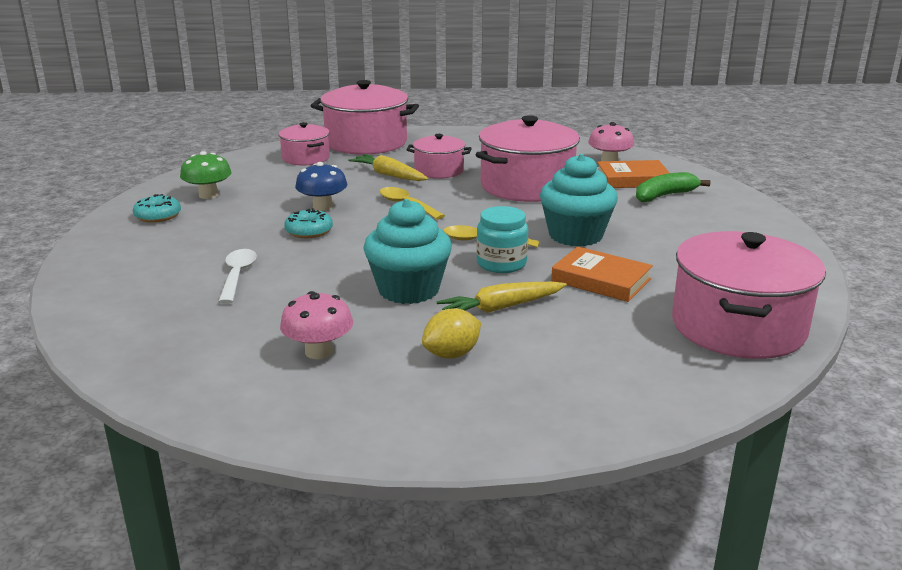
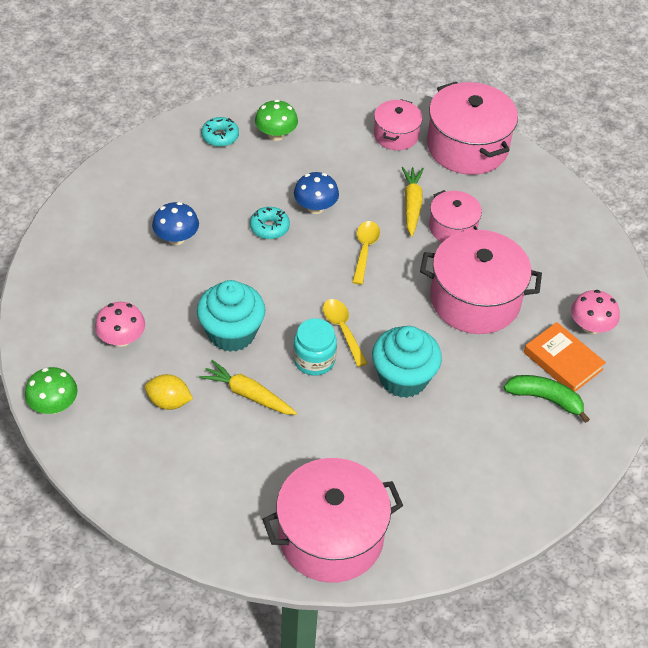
camera: 50 degrees right, 25 degrees up
white spoon [218,249,257,304] -> blue mushroom [152,202,199,245]
orange book [551,247,653,302] -> none
none -> green mushroom [25,367,78,414]

